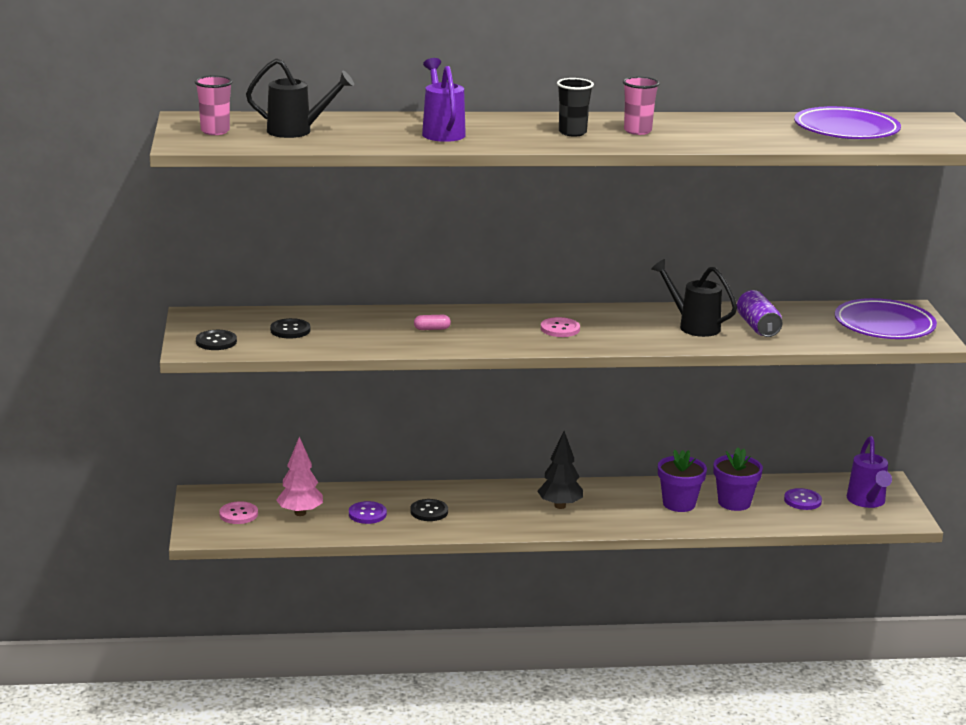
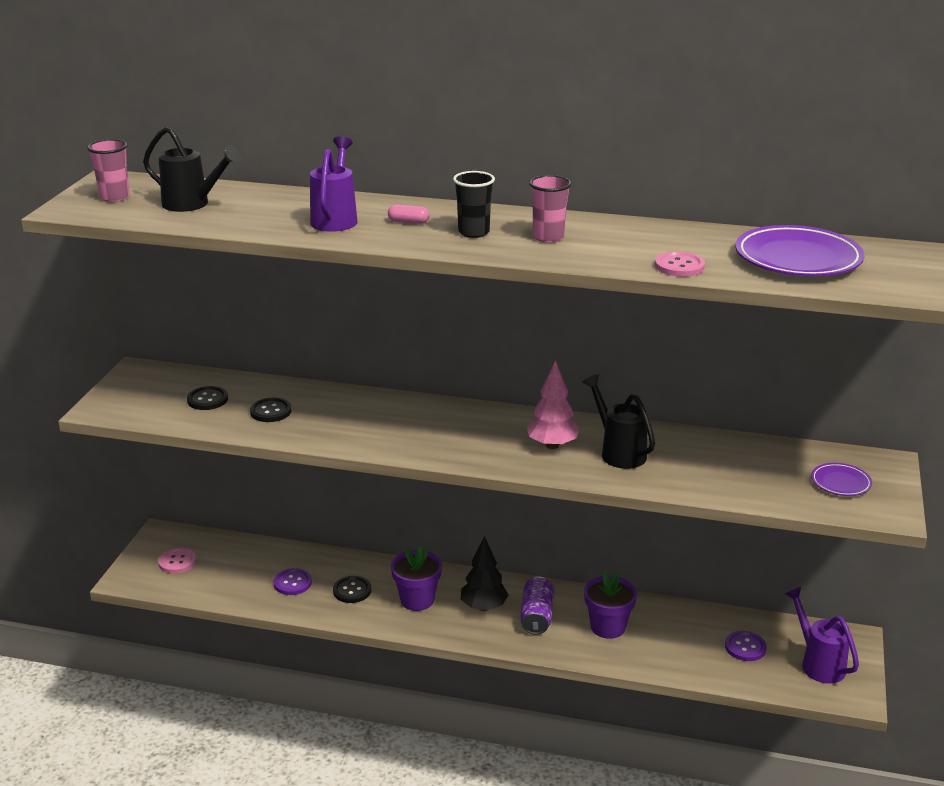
camera: 20 degrees right, 5 degrees up
black button [196,330,237,350] -> black button moved to [250,398,291,422]
pink tree [276,437,323,516] -> pink tree moved to [526,360,579,449]
pink capsule [414,315,451,330] -> pink capsule moved to [388,205,430,224]
pink button [541,317,580,337] -> pink button moved to [655,252,705,277]
purple flower pot [714,447,763,511] -> purple flower pot moved to [391,546,442,611]
purple can [737,290,782,337] -> purple can moved to [520,577,554,635]
purple plate [835,298,937,339] -> purple plate [811,463,872,496], size x0.51
purple watering can [847,436,892,508] -> purple watering can turned 135 degrees clockwise [785,587,859,684]

